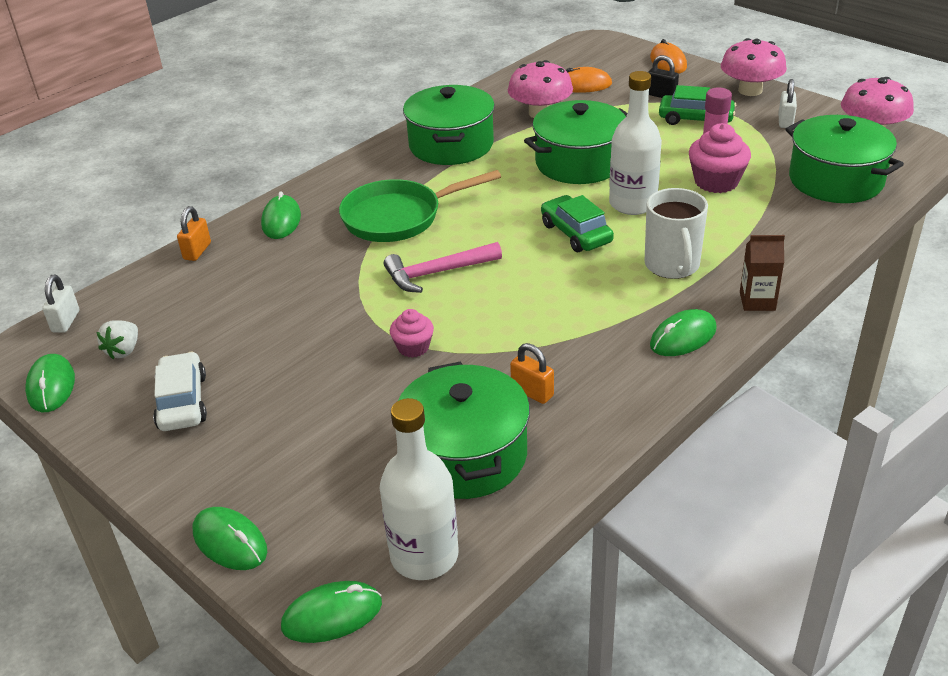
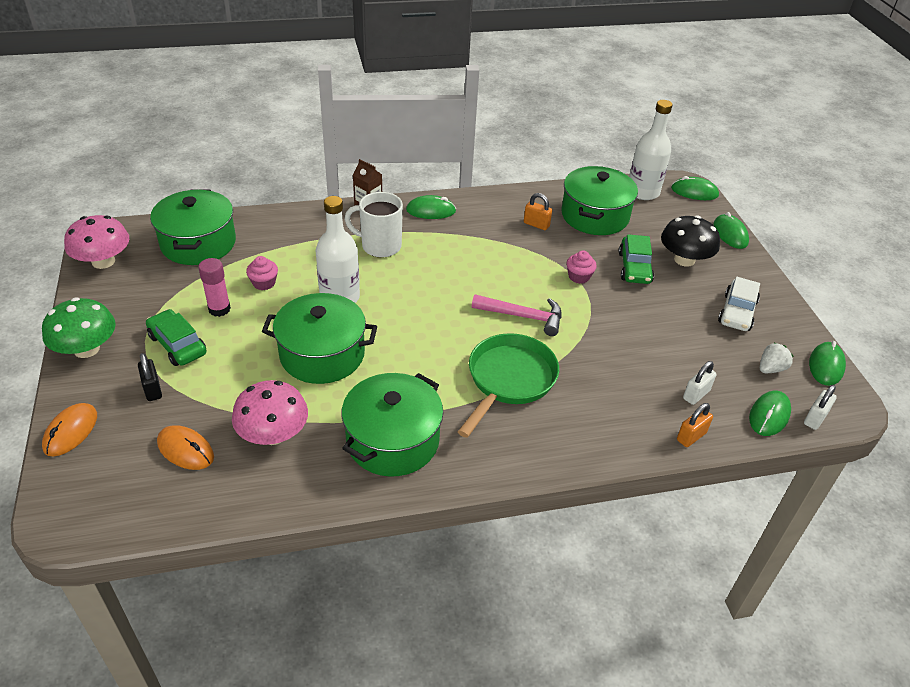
camera: 150 degrees left, 5 degrees up
green mouse [261,191,301,239] -> green mouse moved to [749,391,791,436]
green pan [339,170,501,242] -> green pan turned 75 degrees counterclockwise [458,333,559,438]
orange padlock [510,343,554,404] -> orange padlock turned 45 degrees counterclockwise [524,193,552,230]
green car [541,195,614,252] -> green car moved to [619,234,654,284]
white mug [644,188,708,279] -> white mug turned 105 degrees counterclockwise [345,192,403,258]
pink cupcake [689,123,751,193] -> pink cupcake [246,256,278,290], size x0.61
pink mushroom [721,38,787,96] -> green mushroom [42,298,116,358]
white padlock [779,79,797,128] -> white padlock moved to [683,361,717,405]
none -> black mushroom [661,215,720,267]

